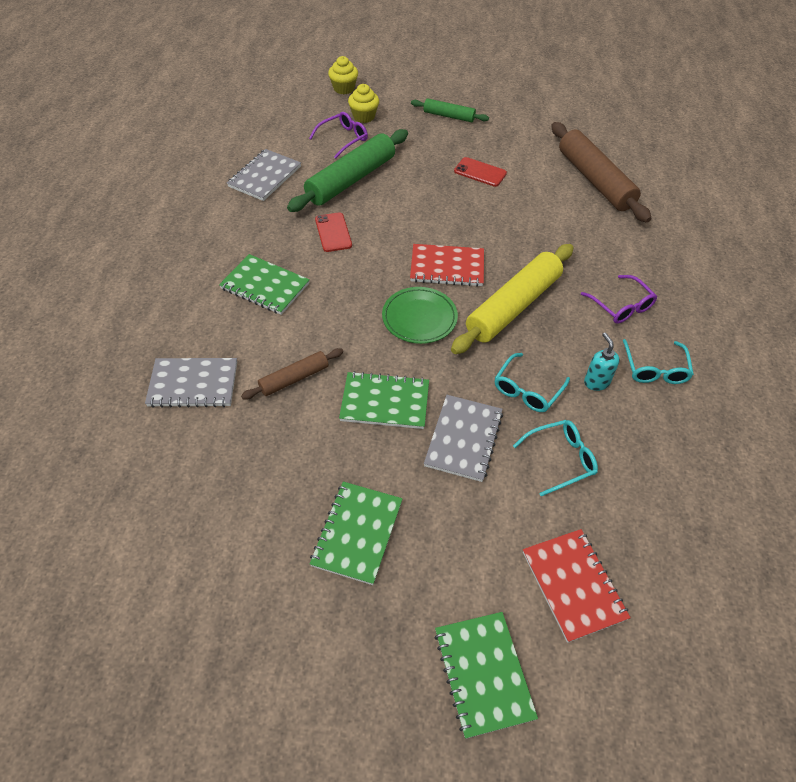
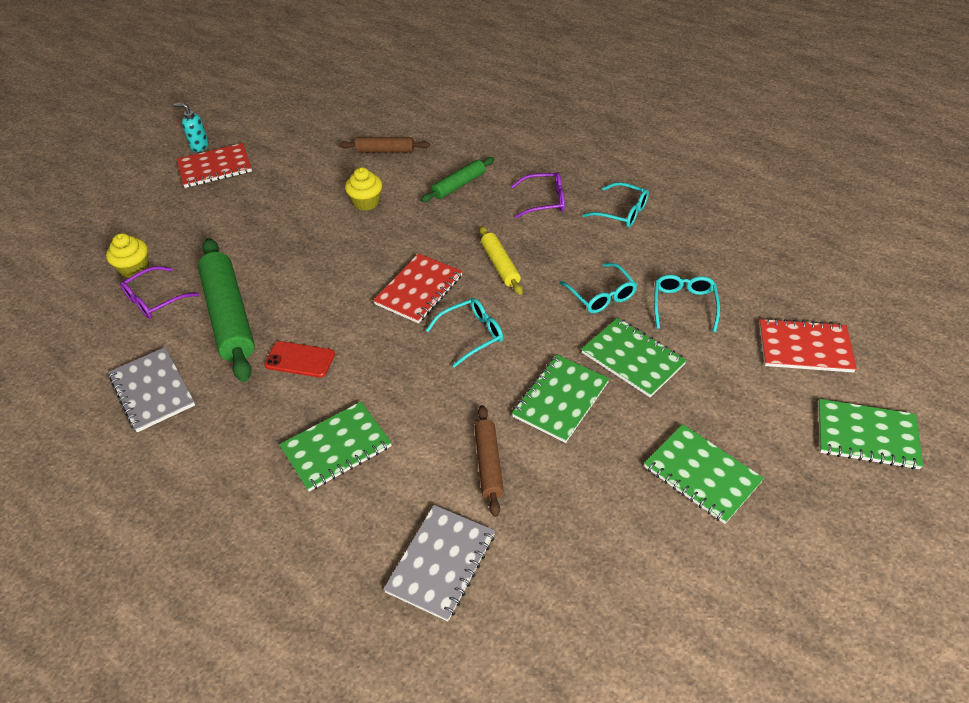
camera: 60 degrees left, 5 degrees down
purple glasses [309,112,368,159] -> purple glasses turned 120 degrees counterclockwise [120,266,199,319]
yellow cupcake [328,56,358,94] -> yellow cupcake moved to [345,167,382,211]
green plate [382,287,458,344] -> turquoise glasses [426,298,503,368]
green rolling pin [411,98,489,122] -> green rolling pin moved to [421,157,494,202]
grey notebook [424,395,503,482] -> green notebook [581,318,687,397]
yellow rolling pin [451,244,574,354] -> yellow rolling pin [479,226,523,295], size x0.53
red phone [454,157,507,187] -> none
brown rolling pin [551,122,652,223] -> brown rolling pin [339,137,430,152], size x0.53
turquoise soap dispenser [584,332,620,391] -> turquoise soap dispenser moved to [174,103,209,152]
none -> red notebook [177,143,252,188]

